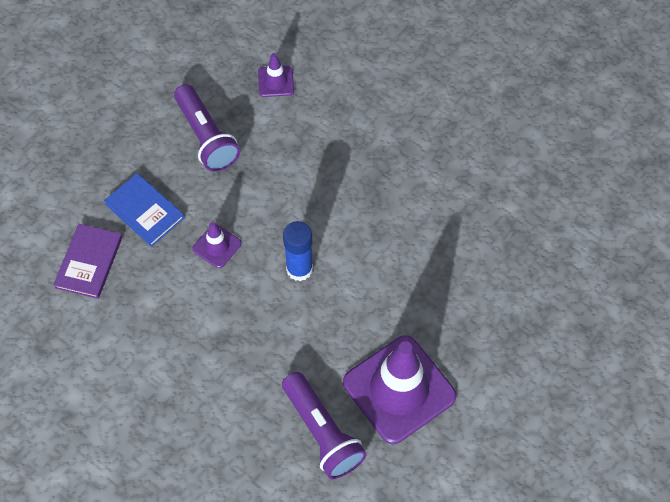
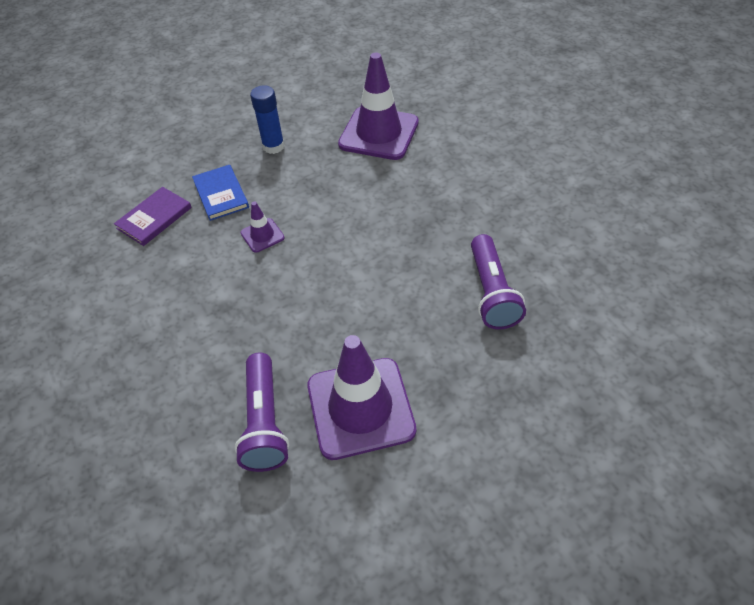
camera: 25 degrees right, 10 degrees down
purple flashlight [174,84,240,172] -> purple flashlight moved to [471,234,526,329]
purple traffic cone [258,53,294,97] -> purple traffic cone [338,53,419,160], size x2.19
blue glue stick [283,221,313,281] -> blue glue stick moved to [250,85,285,154]

